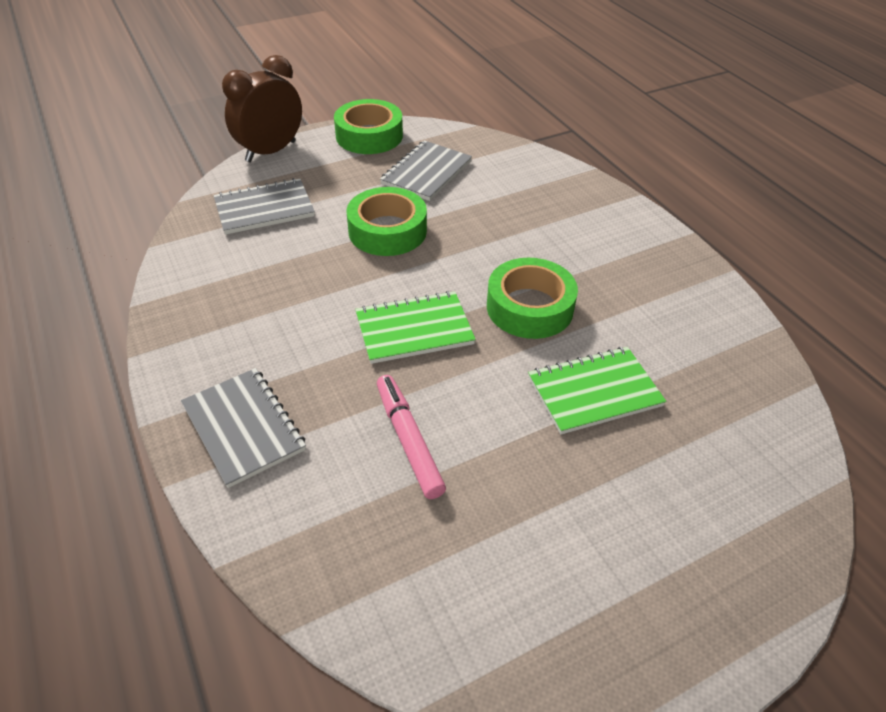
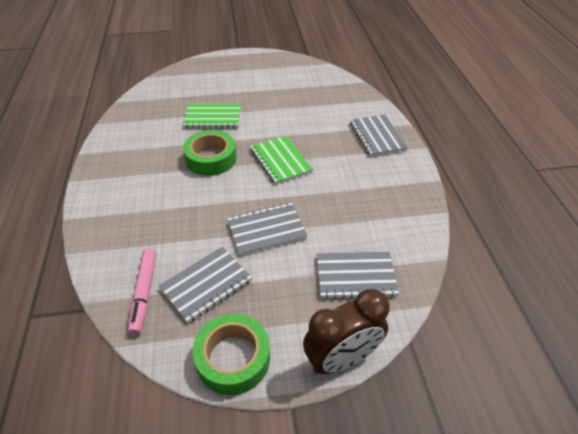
camera: 160 degrees left, 0 degrees up
green tape [347,187,427,256] -> grey notebook [227,203,308,256]
green notebook [355,291,476,364] -> green notebook turned 60 degrees clockwise [250,135,313,185]
pink marker [377,375,446,499] -> pink marker moved to [128,248,156,335]

